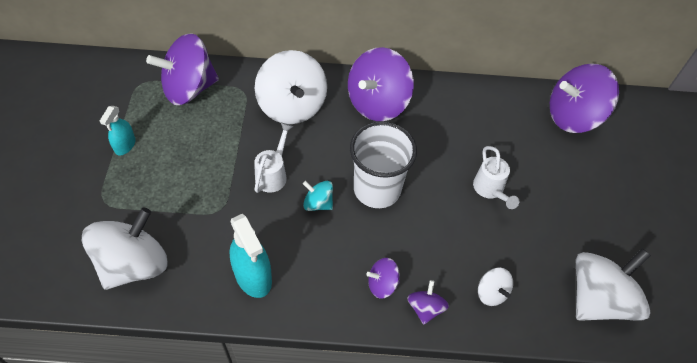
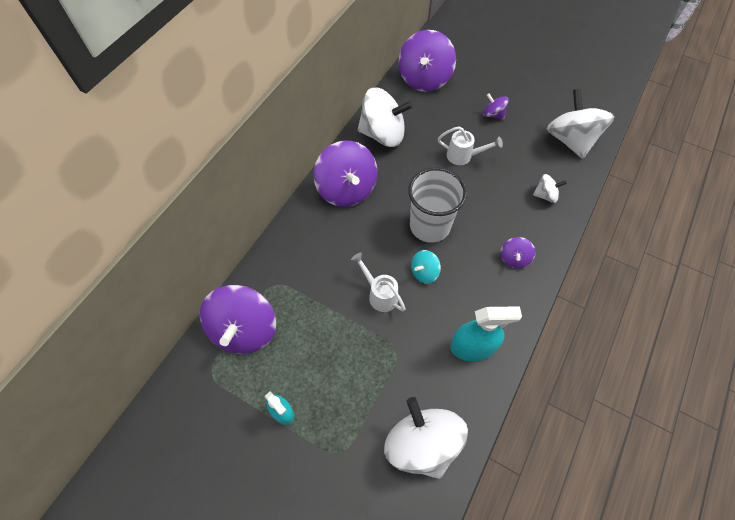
camera: 60 degrees left, 5 degrees up
white spinning top [255,50,327,124] -> white spinning top moved to [358,87,413,147]
purple spinning top [407,280,449,325] -> purple spinning top moved to [483,94,509,120]

